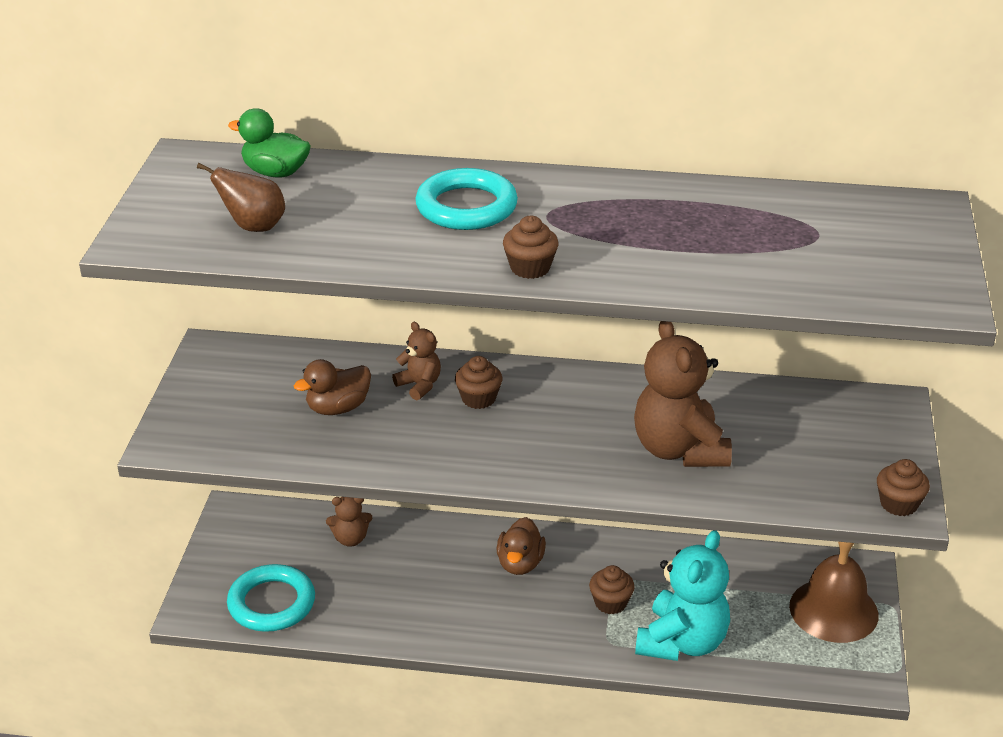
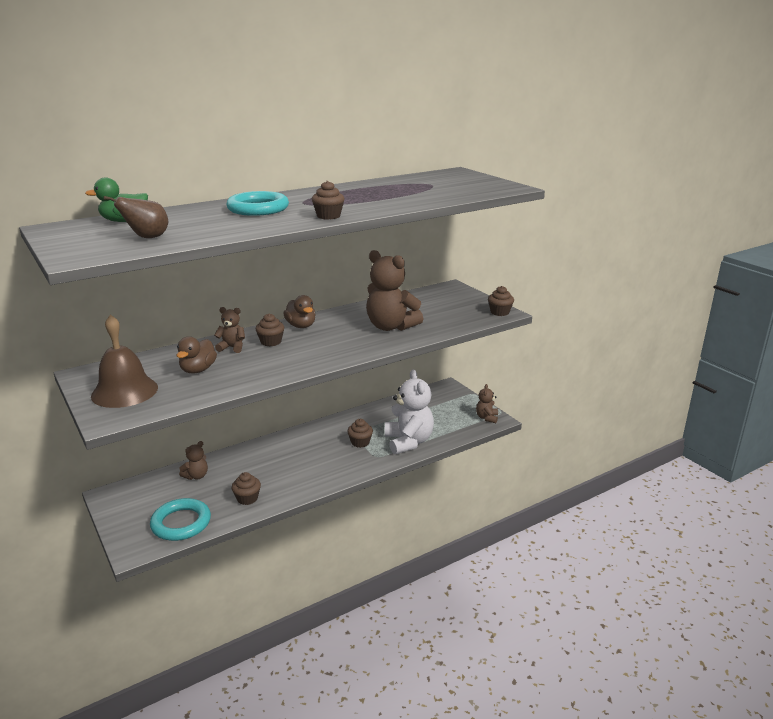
camera: 40 degrees left, 10 degrees down
brown duck [497,517,546,575] -> brown duck moved to [283,295,316,328]
turquoise teddy bear [635,530,730,661] -> white teddy bear [385,369,434,455]
brown bell [789,542,879,643] -> brown bell moved to [91,314,158,408]
none -> brown cupcake [232,472,261,505]
none -> brown teddy bear [476,384,498,423]

